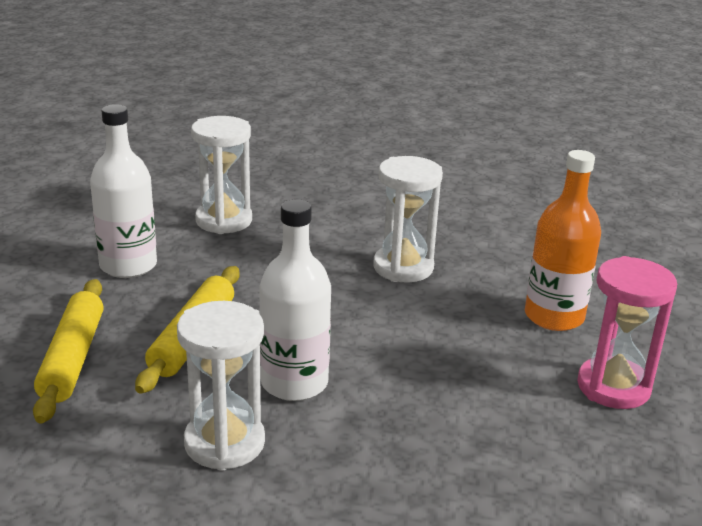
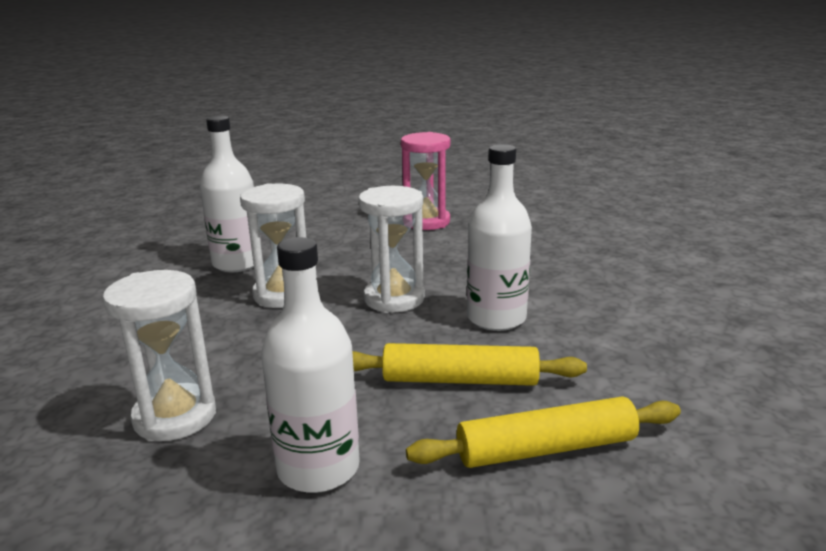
camera: 100 degrees left, 5 degrees down
white hourglass [177,301,265,471] -> white hourglass moved to [359,186,425,313]
orange bottle [525,150,601,331] -> none
none -> white bottle [200,116,261,272]

